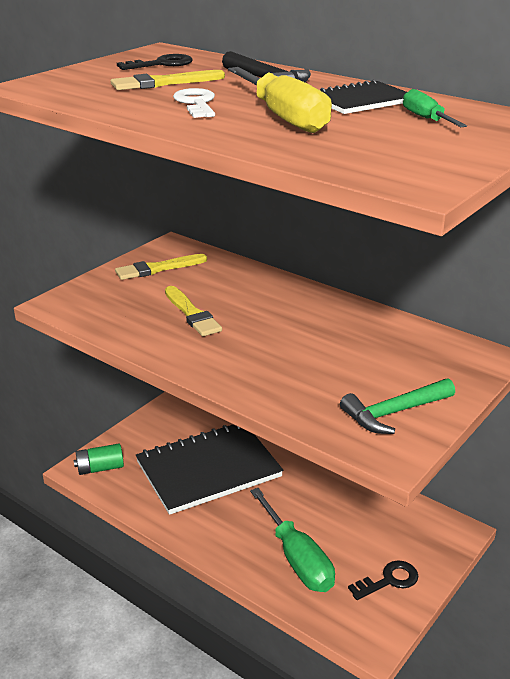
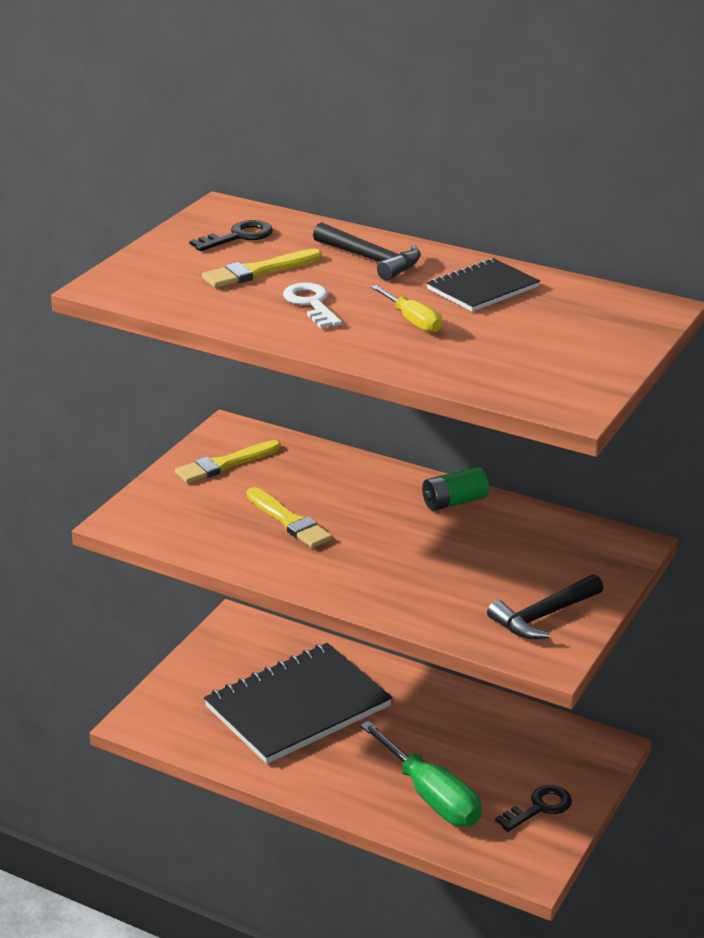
camera: 10 degrees left, 0 degrees up
green battery [74,444,124,475] -> green battery moved to [422,467,489,511]
yellow screwdriver [228,67,332,133] -> yellow screwdriver [371,285,442,333], size x0.53
green hammer [340,378,455,434] -> black hammer [487,574,603,639]
green screwdriver [403,89,467,127] -> none

